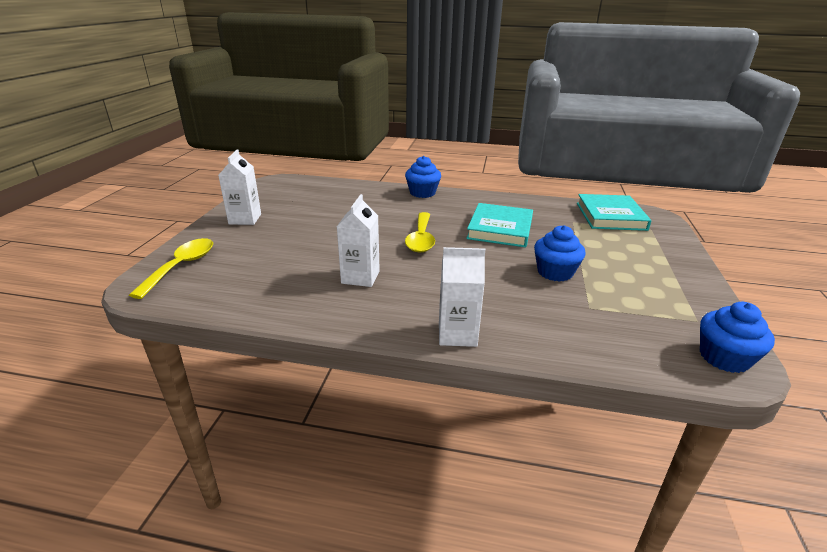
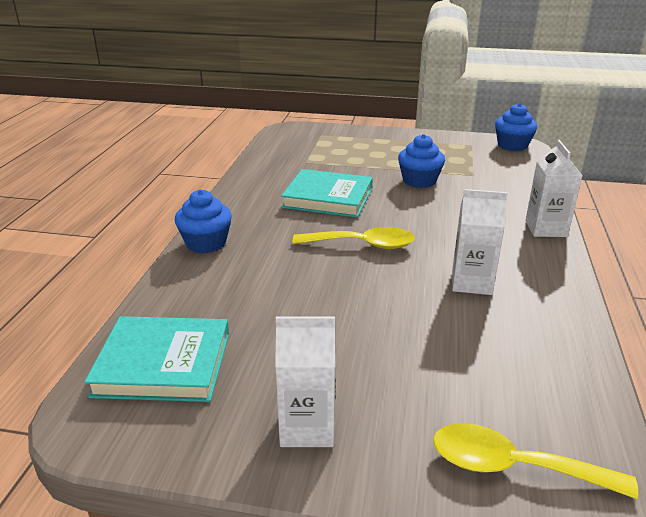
camera: 90 degrees left, 0 degrees up
turquoise book [577,194,651,231] -> turquoise book moved to [84,316,229,402]

